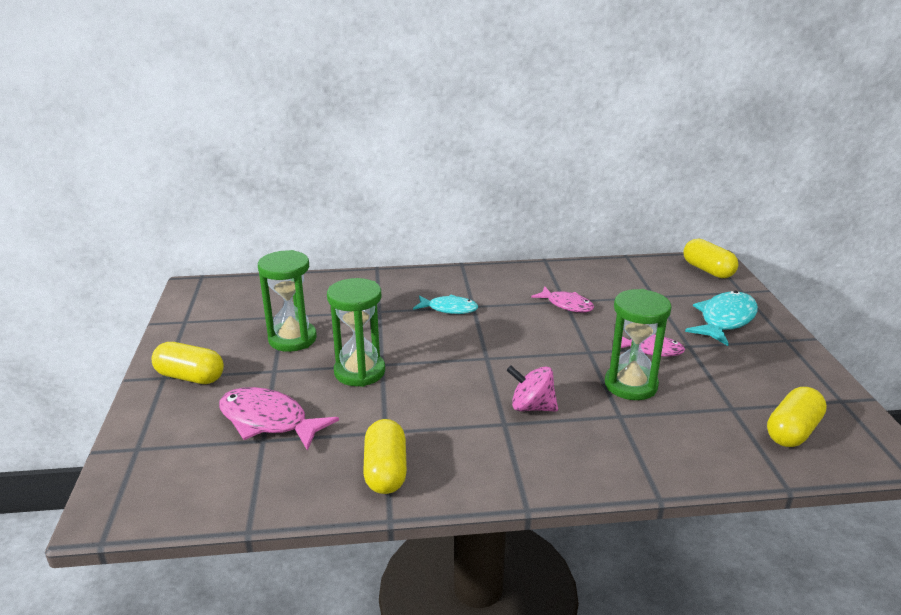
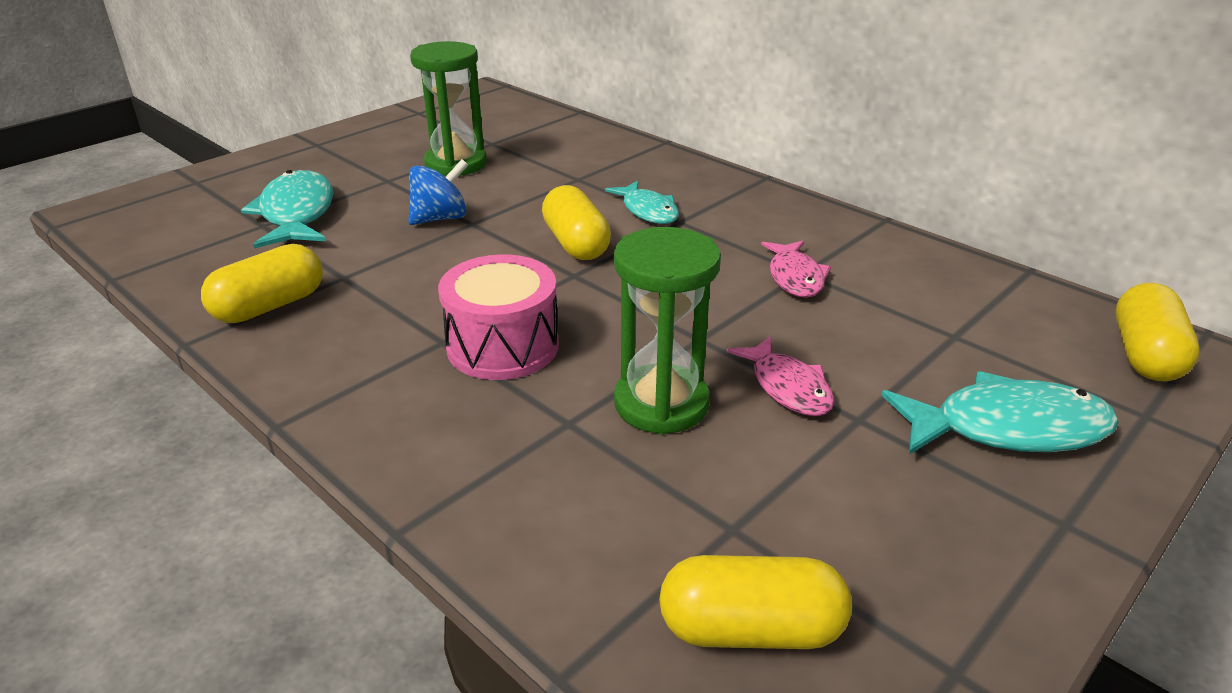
camera: 50 degrees right, 5 degrees up
yellow capsule [151,342,224,384] -> yellow capsule moved to [542,185,611,260]
pink fish [219,387,339,451] -> turquoise fish [241,170,333,248]
green hourglass [327,278,385,387] -> blue spinning top [408,159,468,225]
pink spinning top [506,366,558,411] -> pink drum [438,254,559,380]

